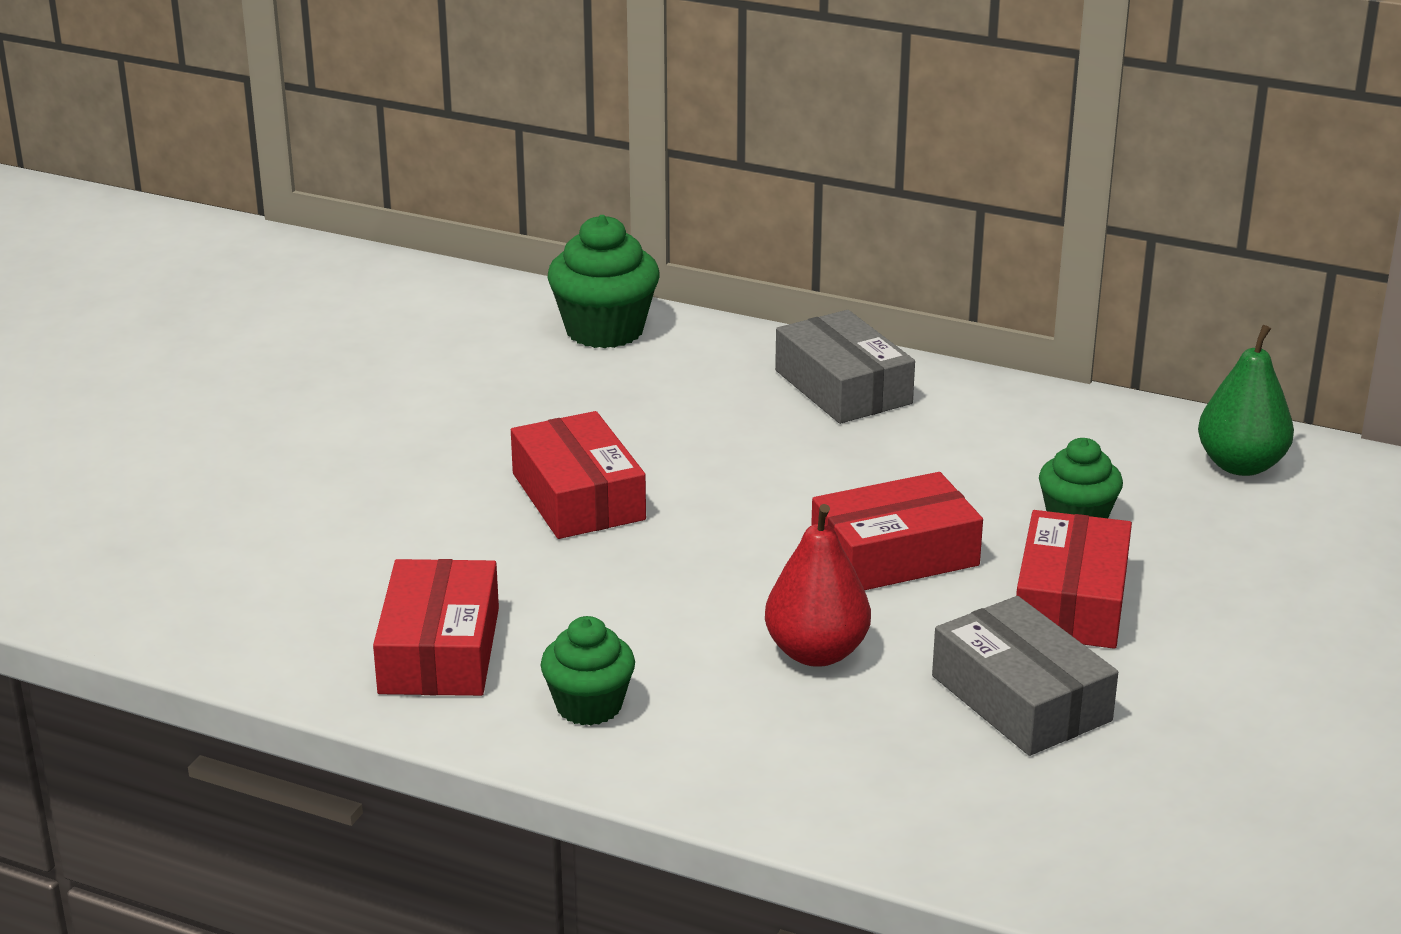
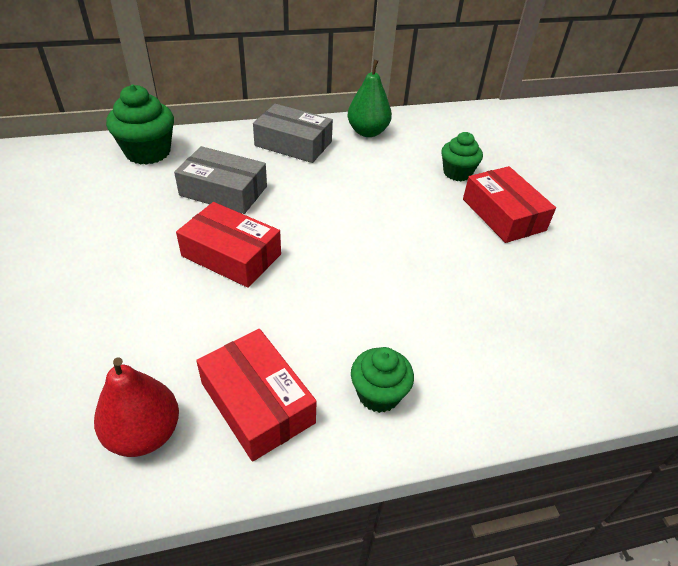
camera: 40 degrees left, 15 degrees up
red pear [765,504,871,667] -> red pear moved to [94,357,179,457]
red box [811,472,983,590] -> none
grey box [932,596,1118,756] -> grey box moved to [174,146,267,214]
green pear [1198,325,1294,476] -> green pear moved to [347,60,392,137]

